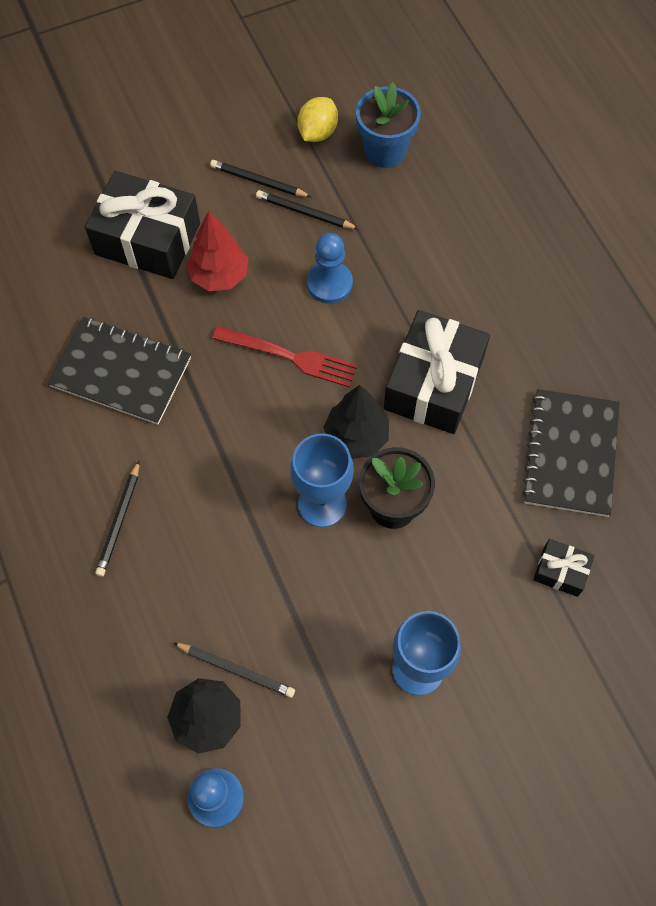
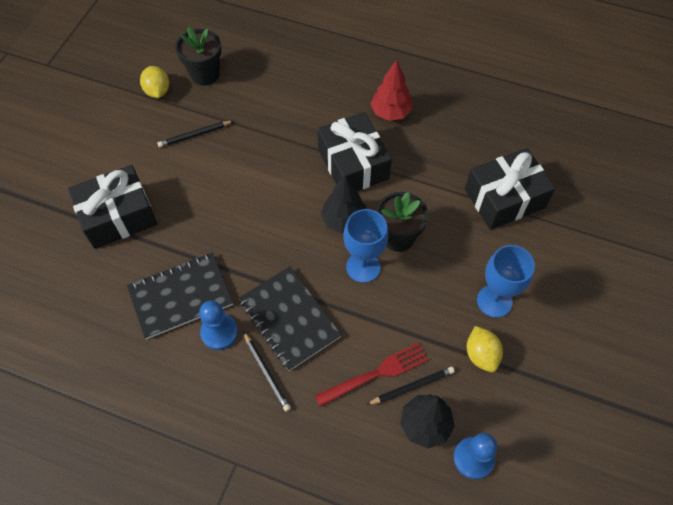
camera: 45 degrees left, 5 degrees down
red tree [187,210,248,291] -> red tree moved to [370,60,413,121]
black pencil [210,160,311,197] -> none
red fork [212,326,358,388] -> red fork moved to [315,343,428,407]
blue pawn [307,233,353,304] -> blue pawn moved to [199,300,238,350]
blue flower pot [356,82,421,168] -> black flower pot [175,26,221,86]
black notebook [522,389,620,517] -> black notebook moved to [239,267,341,371]
black gift [533,539,594,597] -> black gift [465,148,555,230], size x2.10
none -> yellow lemon [467,326,503,372]

